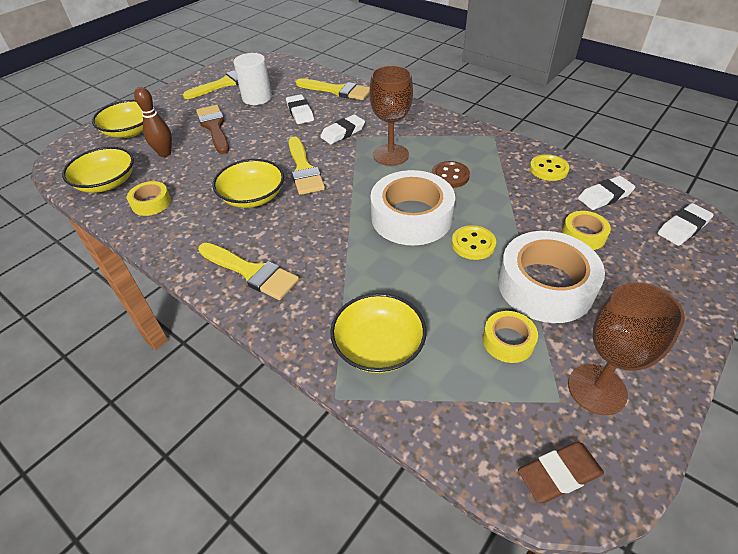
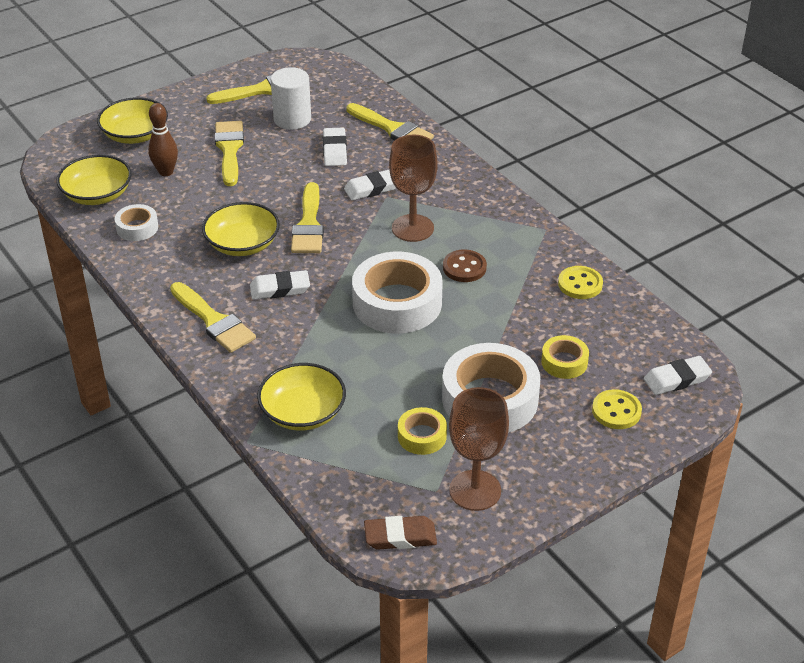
camera: 15 degrees right, 5 degrees down
yellow tape [127,181,171,216] -> white tape [115,204,158,241]
brown brush [196,105,229,154] -> yellow brush [215,121,244,186]
yellow button [452,225,496,260] -> yellow button moved to [592,389,642,429]
white eraser [578,176,636,210] -> white eraser moved to [250,270,310,300]

